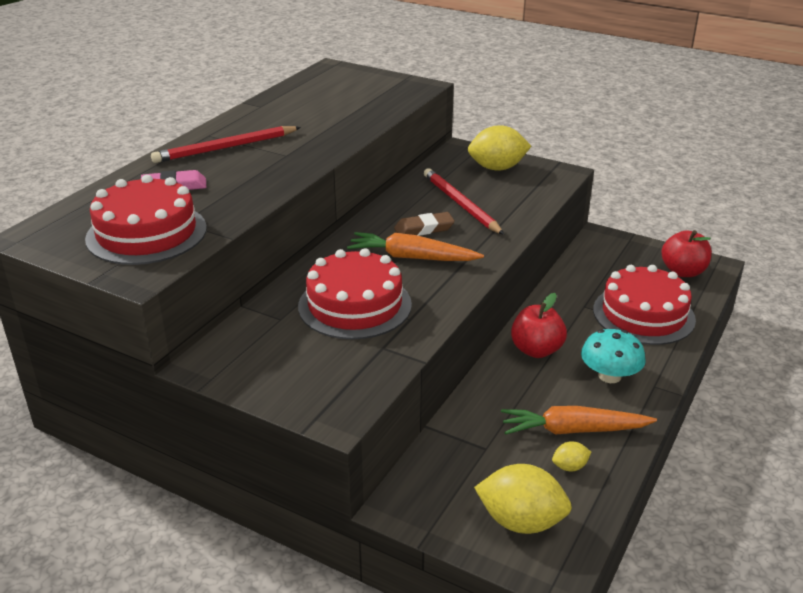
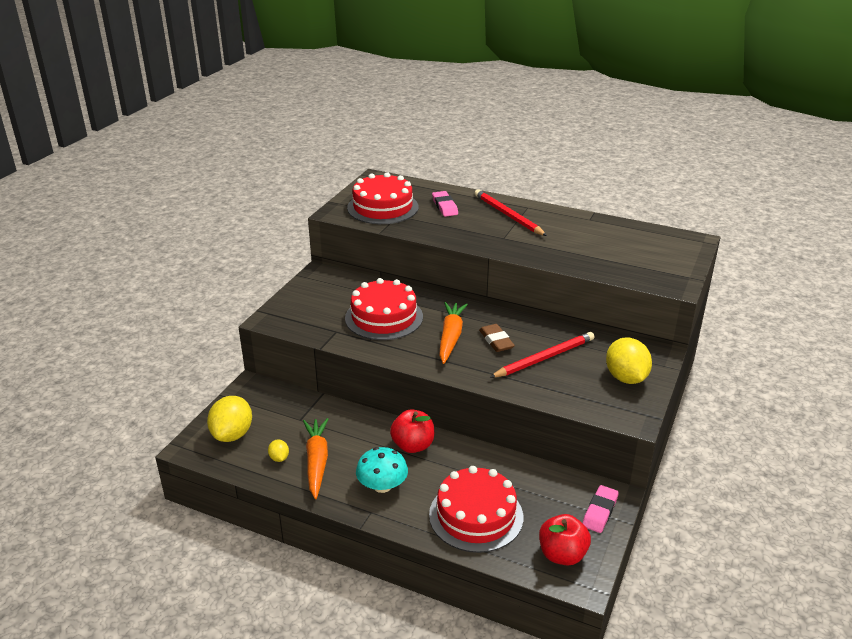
camera: 85 degrees right, 0 degrees up
none -> pink eraser [582,485,619,533]

